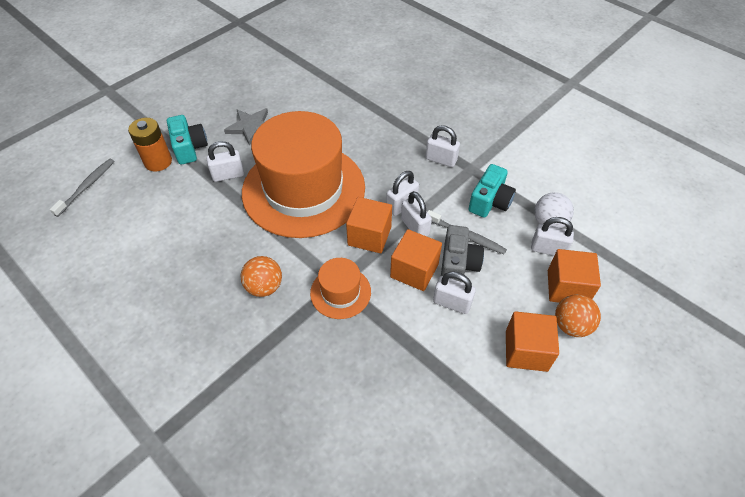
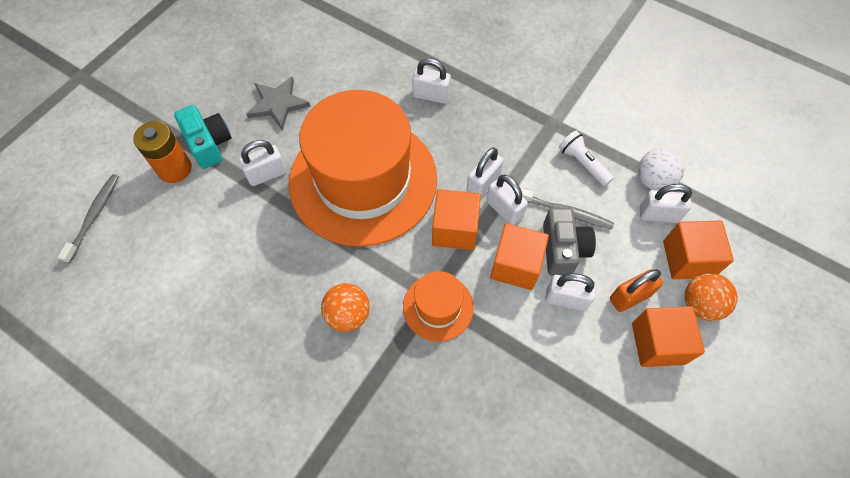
camera: 10 degrees left, 10 degrees up
white padlock [426,125,460,167] -> white padlock moved to [412,58,451,104]
turquoise camera [469,164,516,218] -> white flashlight [559,130,614,186]
none -> orange padlock [610,269,663,312]

